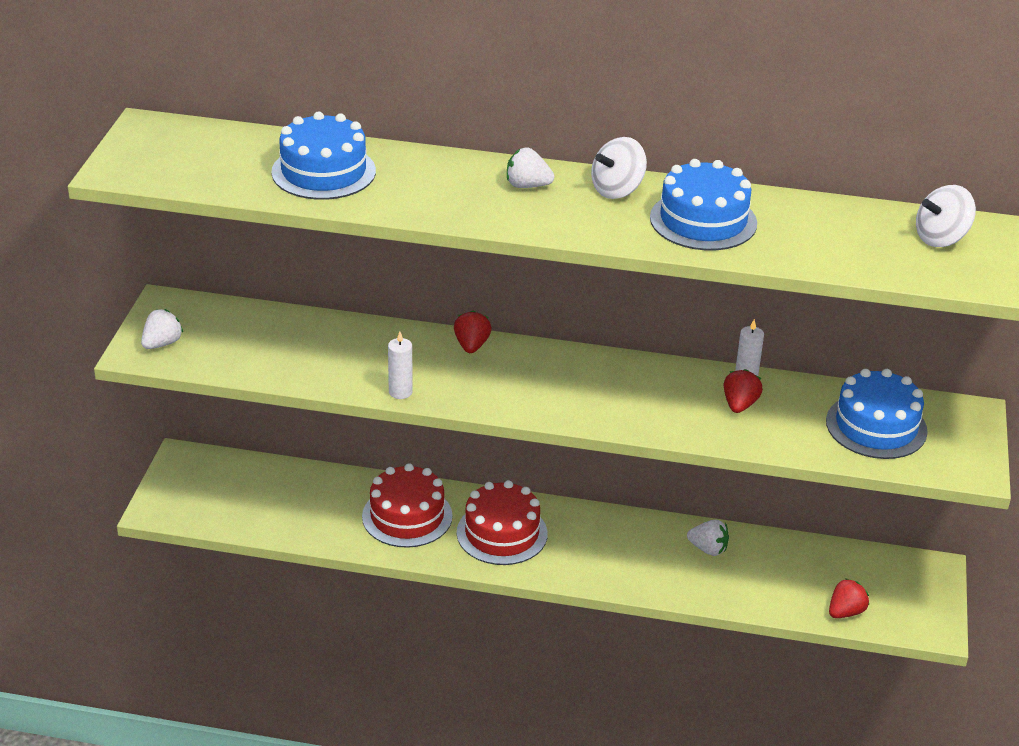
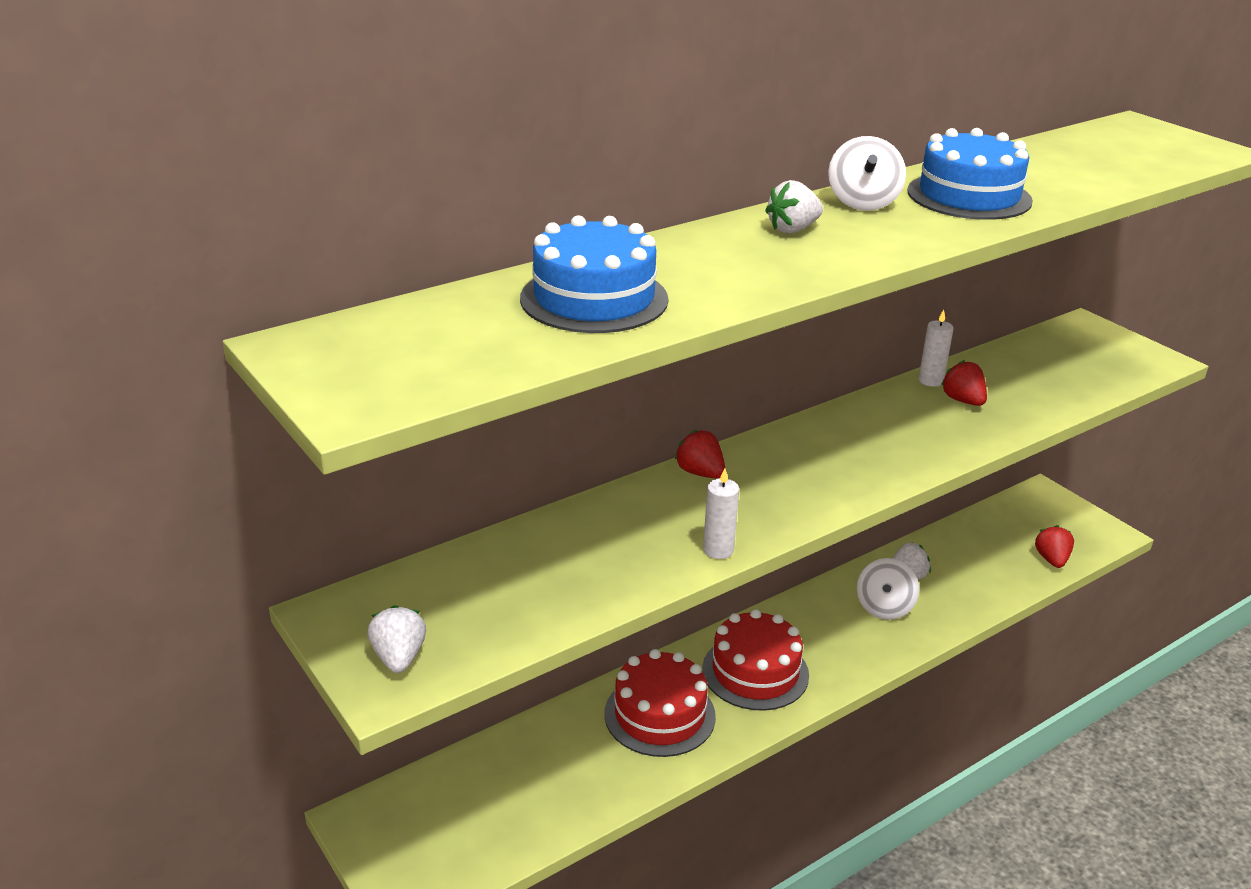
camera: 45 degrees left, 5 degrees down
blue cake [826,369,928,459] -> none
white spinning top [916,185,976,247] -> white spinning top moved to [857,558,919,620]

